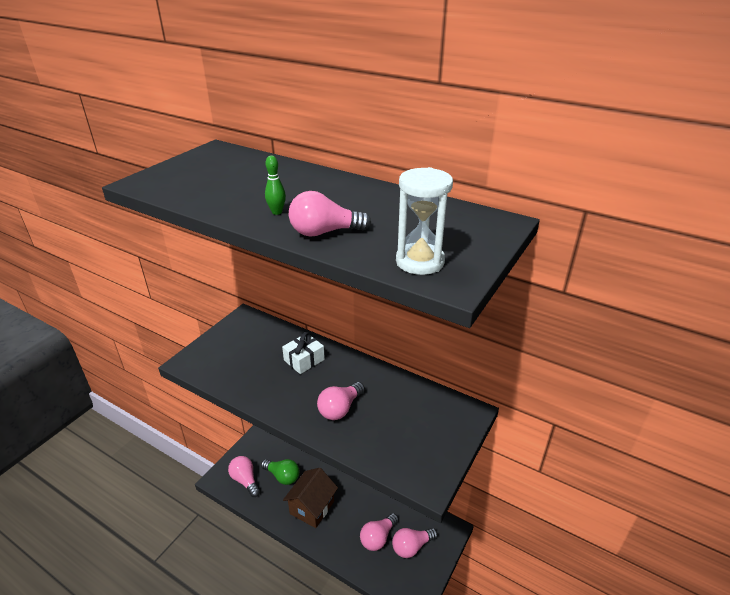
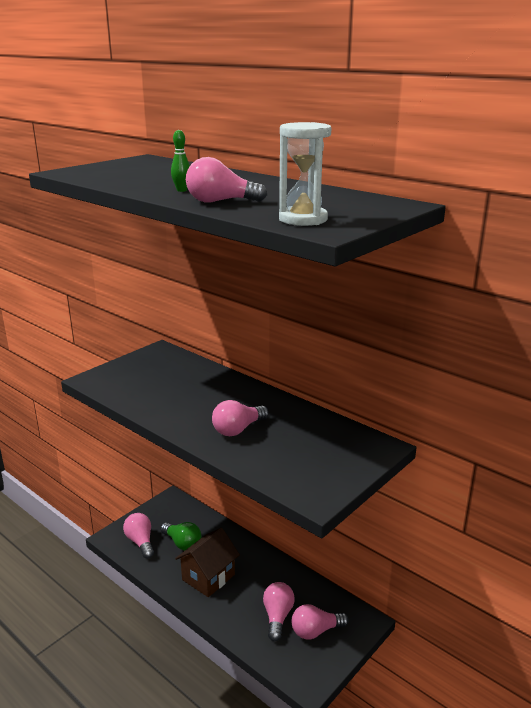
camera: 10 degrees right, 10 degrees down
white gift [282,332,325,374] -> none
pink light bulb [360,513,399,551] -> pink light bulb turned 135 degrees clockwise [263,582,295,641]

